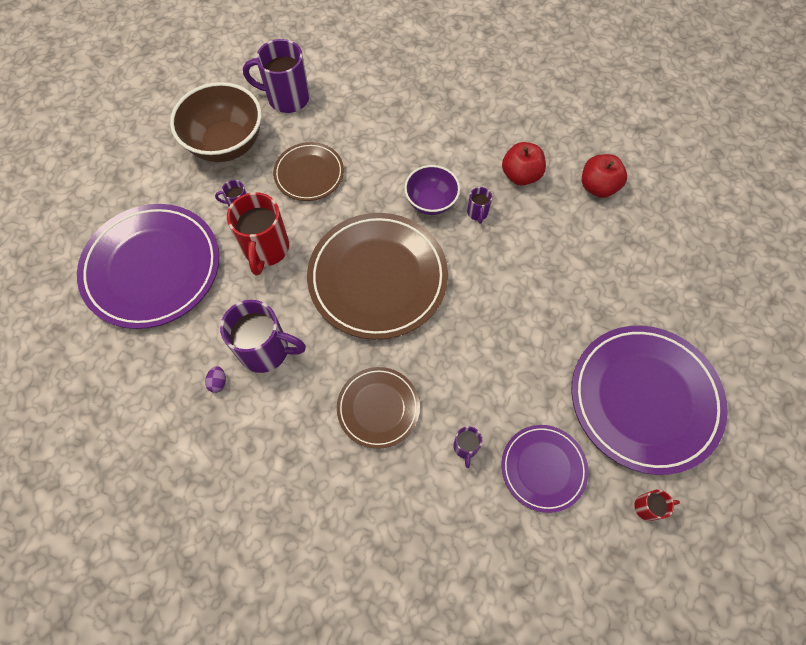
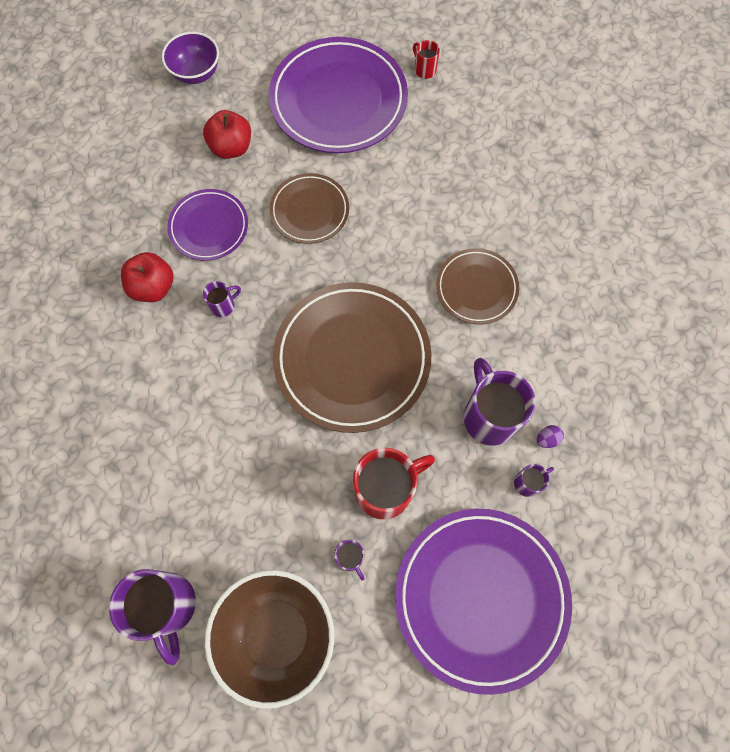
camera: 120 degrees left, 5 degrees up
brown plate [273,142,344,201] -> brown plate moved to [270,173,349,244]
purple bowl [404,165,460,215] -> purple bowl moved to [162,32,219,84]
purple mug [453,426,482,468] -> purple mug moved to [514,464,554,497]
purple plate [501,425,589,513] -> purple plate moved to [167,189,248,261]
red apple [582,154,627,198] -> red apple moved to [203,110,251,159]

